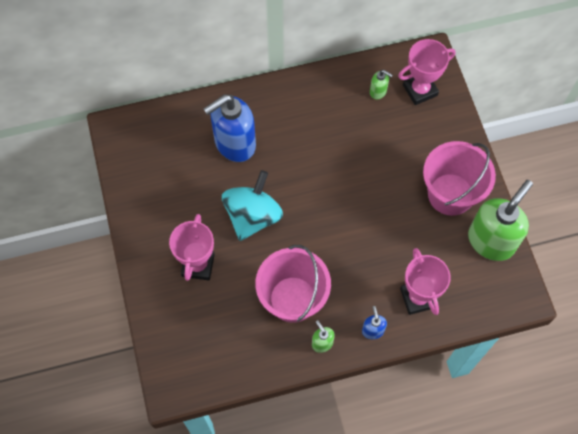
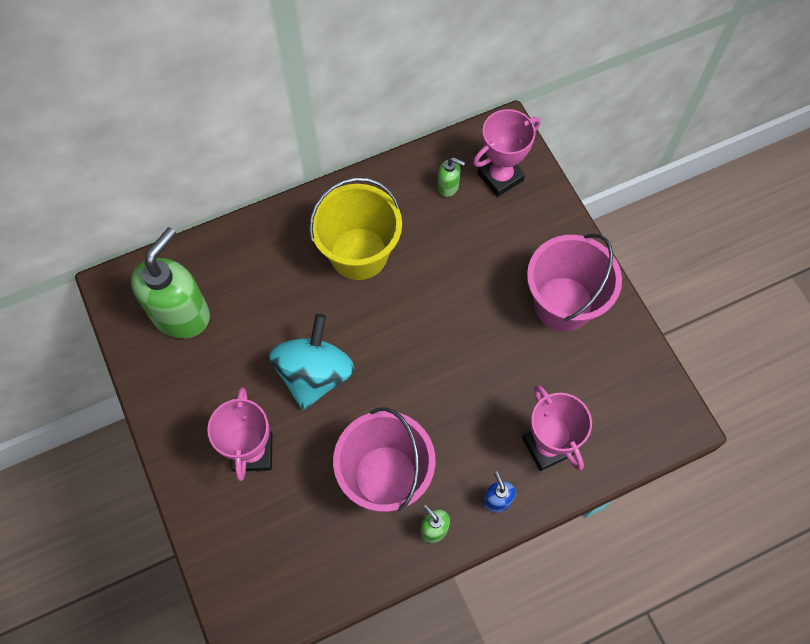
camera: 10 degrees left, 0 degrees up
blue soap dispenser [203,94,256,162] -> none
green soap dispenser [468,180,533,261] -> green soap dispenser moved to [131,227,210,338]
none -> yellow bucket [309,177,402,280]

